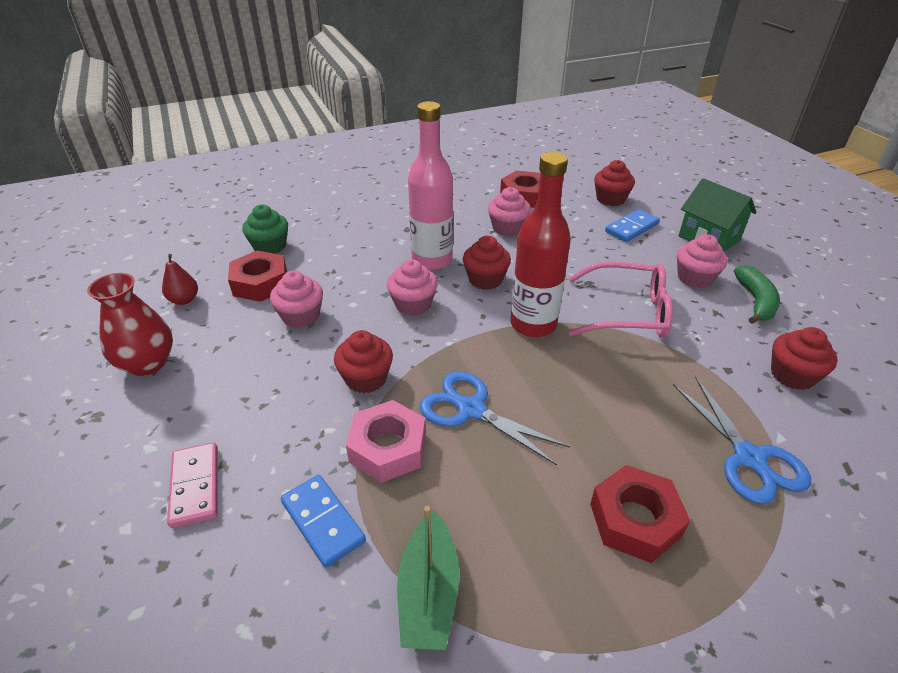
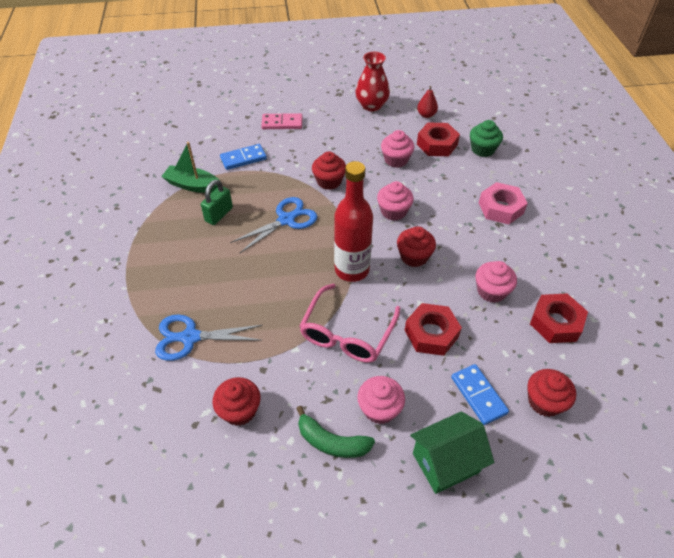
camera: 105 degrees right, 10 degrees up
pink nut [346,400,426,483] -> pink nut moved to [479,182,528,224]
pink bottle [408,101,453,270] -> none
red nut [590,465,690,563] -> red nut moved to [405,303,462,356]
none -> green padlock [201,180,233,225]

